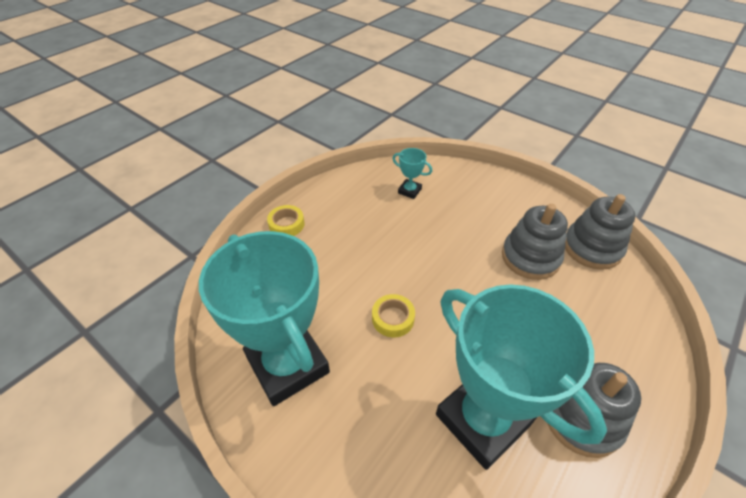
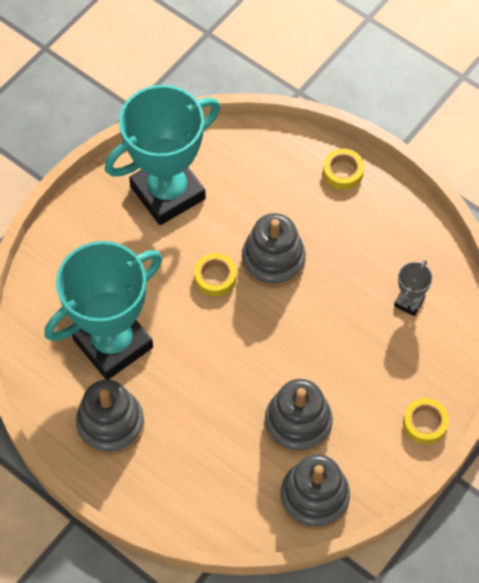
camera: 90 degrees right, 15 degrees up
turquoise trophy [392,148,432,199] -> grey trophy [394,260,433,316]
none -> grey stacking toy [242,213,306,288]
none -> yellow tape [403,398,449,444]

